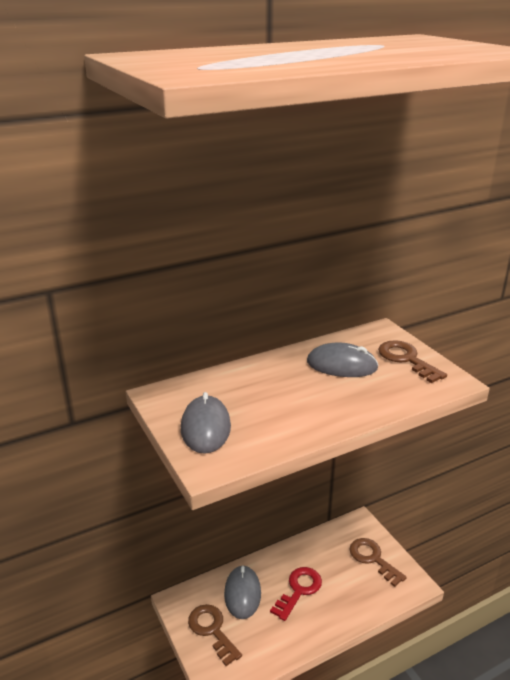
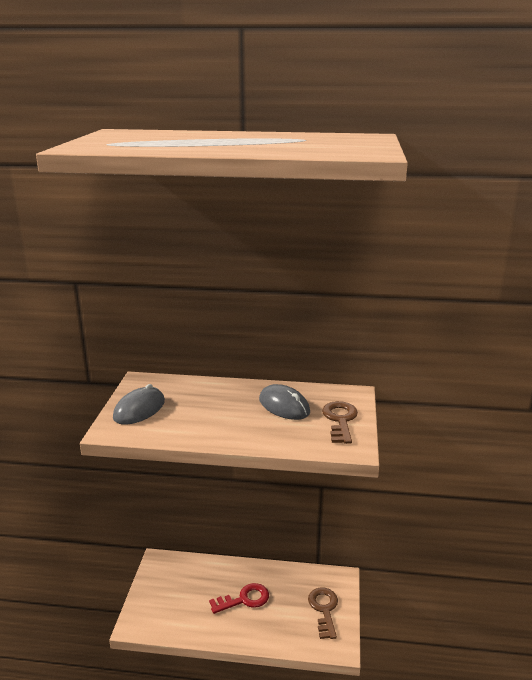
camera: 35 degrees right, 5 degrees down
brown key [188,604,242,666] -> none
grey mouse [224,565,261,619] -> none

